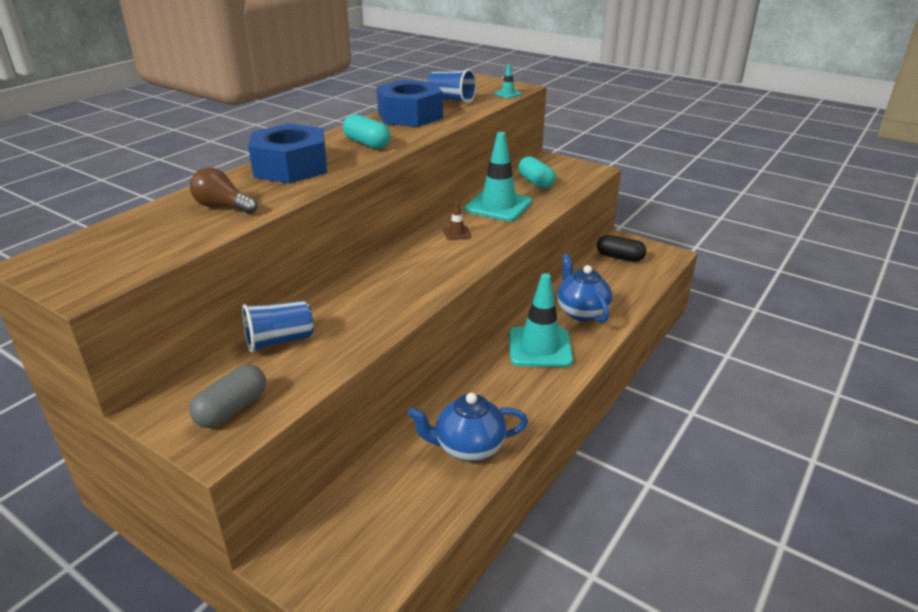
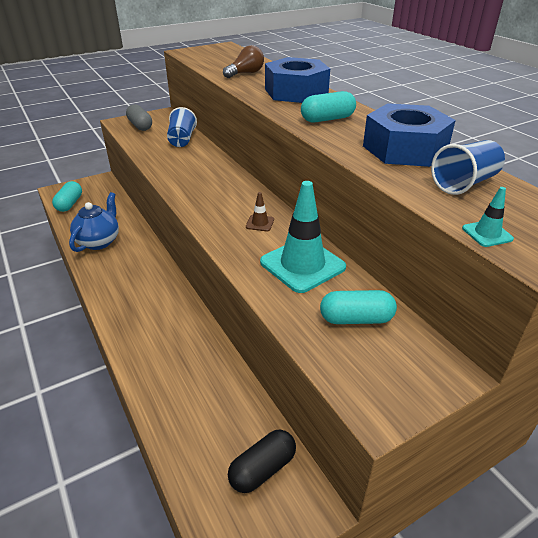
camera: 115 degrees right, 5 degrees up
turquoise traffic cone [509,273,573,367] -> none
blue teapot [557,254,612,323] -> none
none -> turquoise capsule [52,181,82,212]

